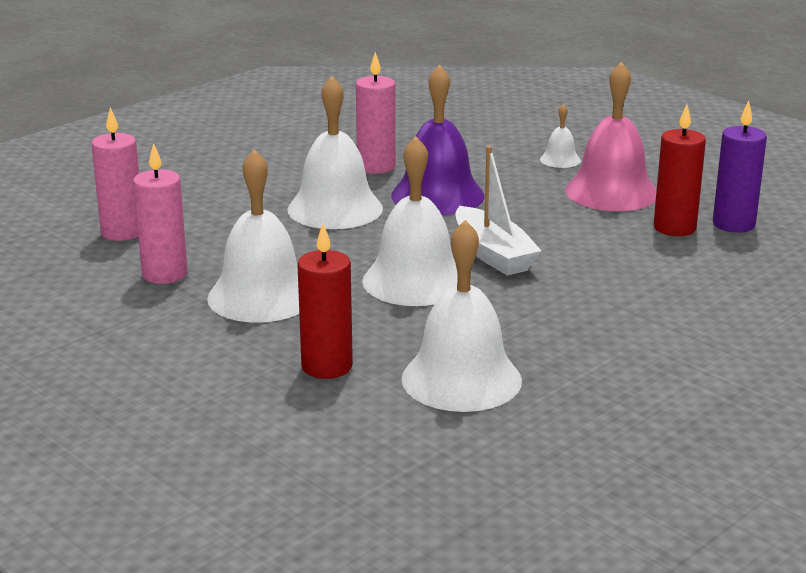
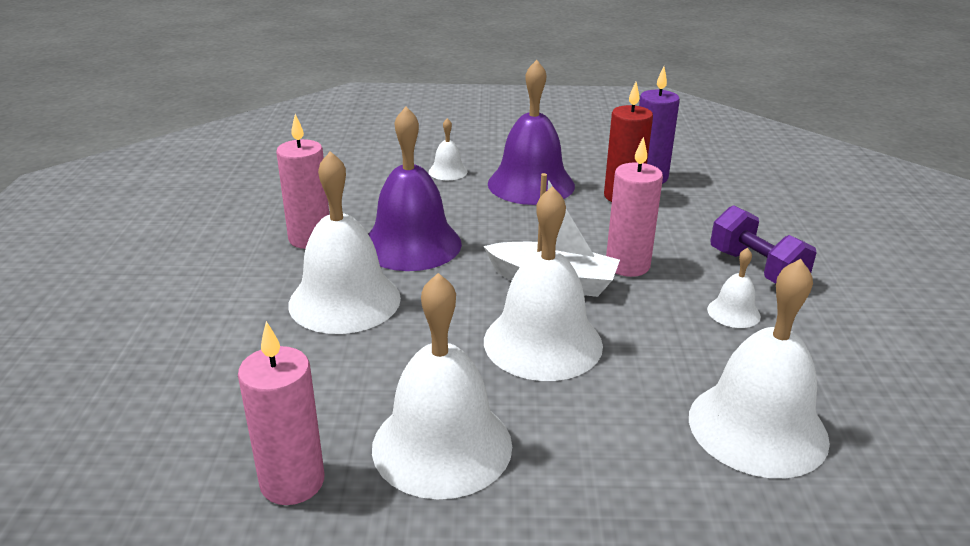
camera: 45 degrees left, 5 degrees up
pink candle [91,108,139,241] -> pink candle moved to [606,136,663,277]
red candle [297,224,353,379] -> none
pink bell [565,62,657,211] -> purple bell [488,60,575,205]
none -> white bell [707,248,761,328]
none -> purple dumbbell [710,205,817,284]

